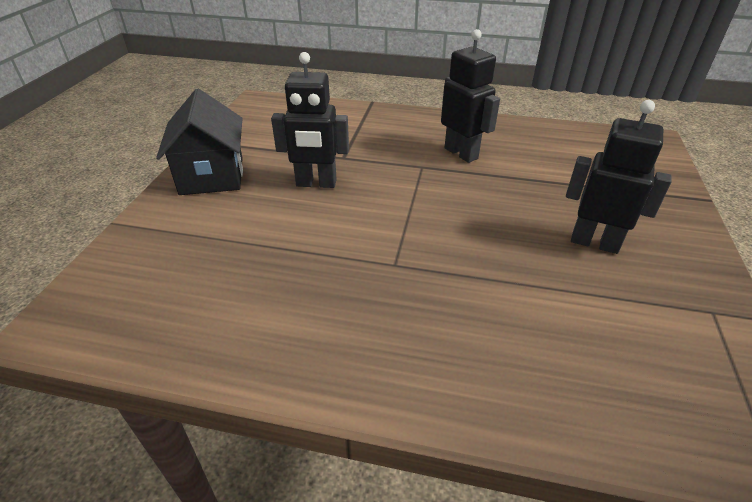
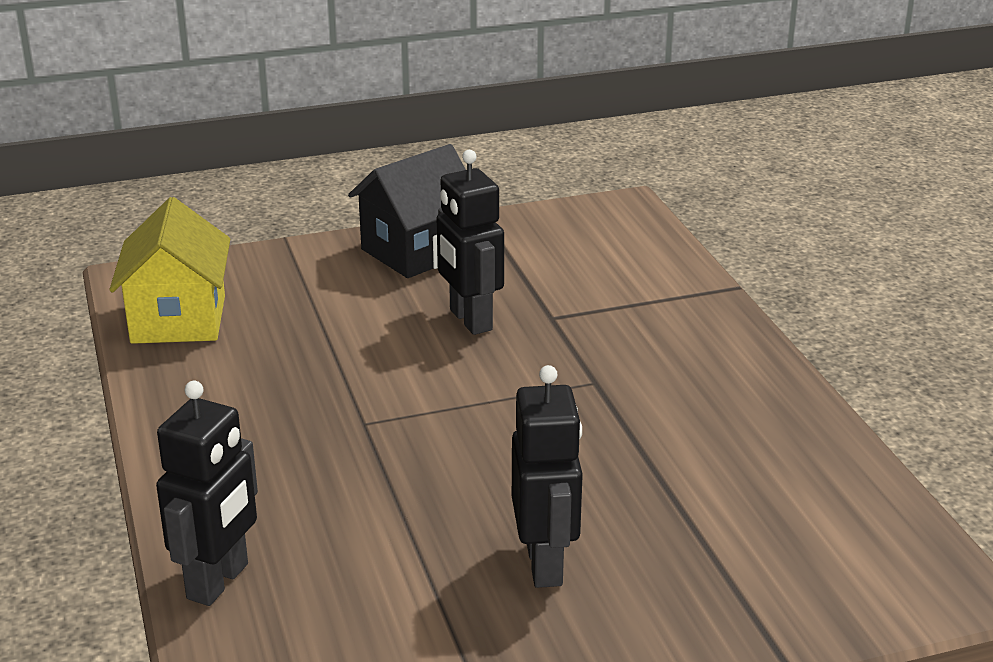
camera: 60 degrees right, 10 degrees down
black robot [441,29,500,163] -> black robot moved to [156,381,258,606]
none -> yellow house [109,197,230,344]

